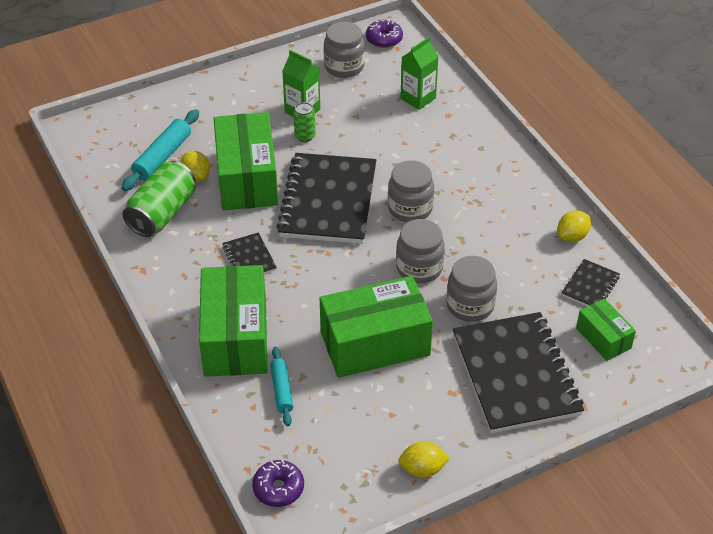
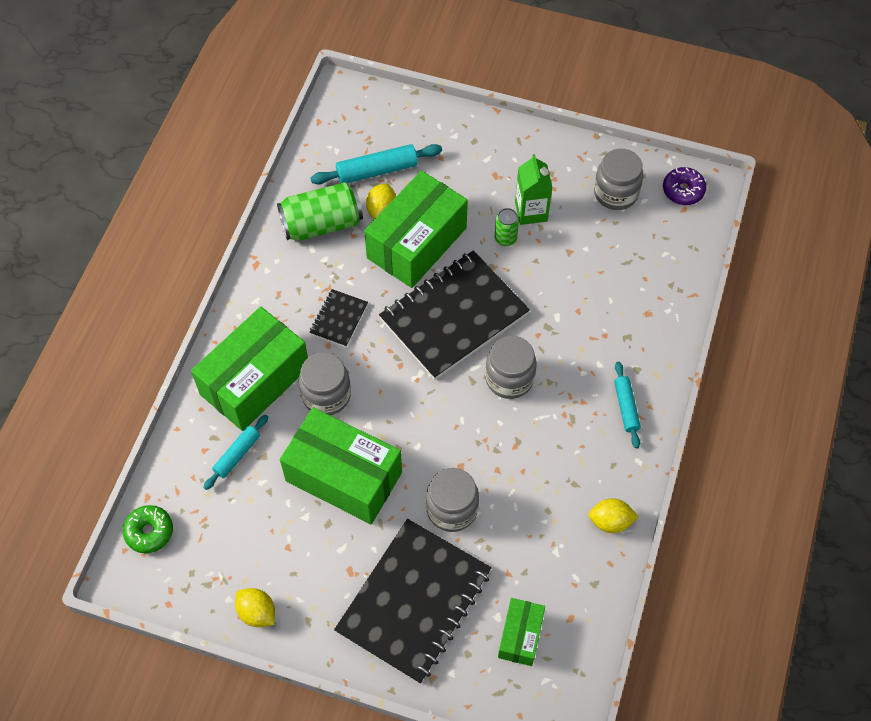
camera: 45 degrees right, 15 degrees up
purple donut [252,460,304,507] -> green donut [123,505,173,553]
grey jar [396,219,445,283] -> grey jar moved to [299,353,351,415]
green carton [400,37,439,110] -> none
black notebook [561,259,620,306] -> none
none -> turquoise rolling pin [614,361,641,448]

